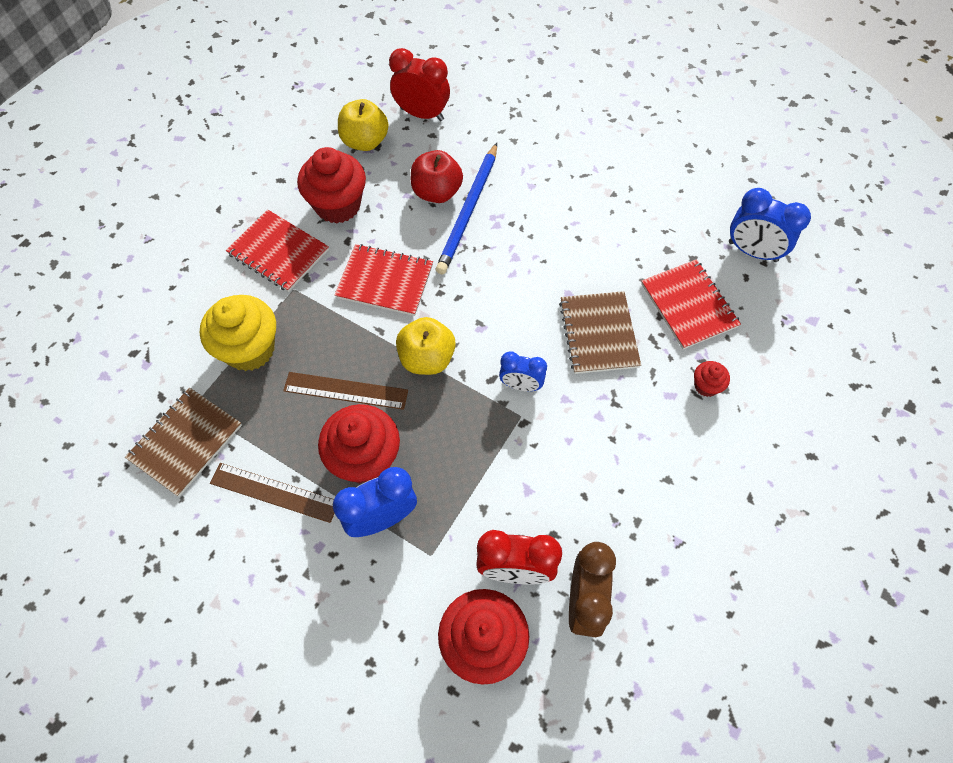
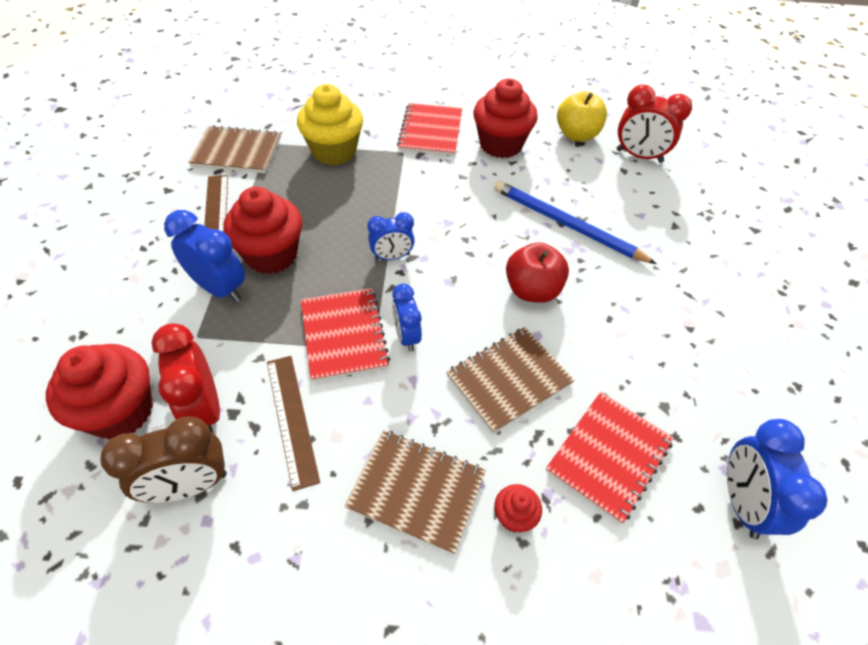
camera: 60 degrees right, 10 degrees down
brown ruler [283,372,408,410] -> brown ruler moved to [267,356,320,491]
red notebook [335,244,433,316] -> red notebook moved to [301,288,390,382]
red clock [389,48,450,121] -> red clock turned 120 degrees clockwise [617,85,692,163]
yellow apple [396,317,456,375] -> blue clock [368,212,415,260]
red apple [411,150,463,203] -> red apple moved to [506,242,569,303]
blue pencil [436,143,497,274] -> blue pencil turned 45 degrees clockwise [494,181,657,264]
none -> brown notebook [344,430,486,554]

